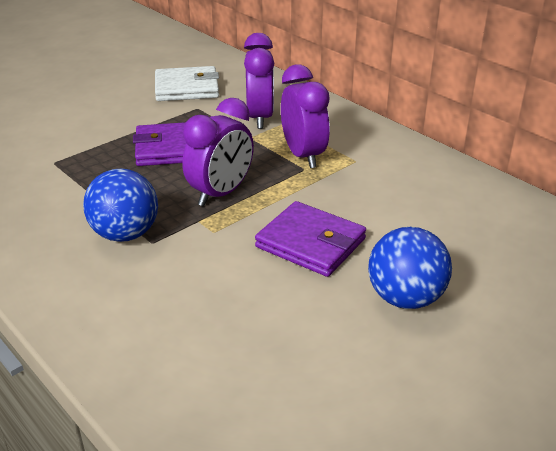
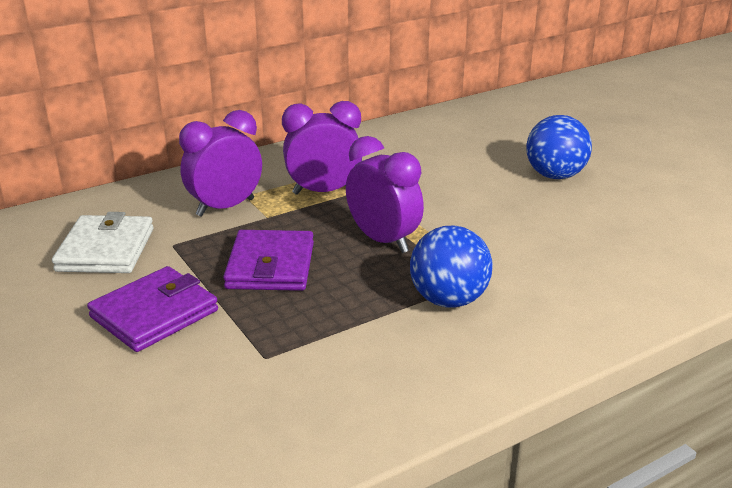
camera: 80 degrees left, 5 degrees down
purple clock [244,33,274,129] -> purple clock turned 45 degrees counterclockwise [179,110,262,217]
purple wallet [255,201,366,277] -> purple wallet moved to [87,266,218,352]

